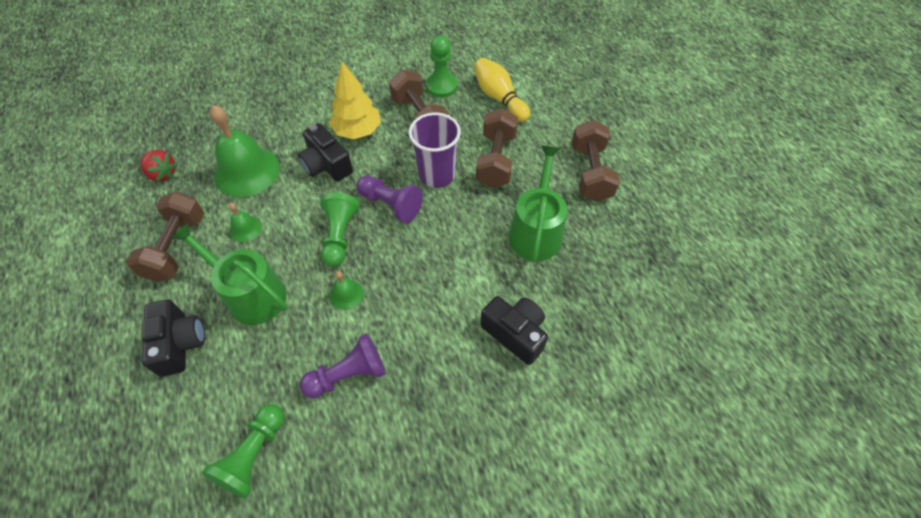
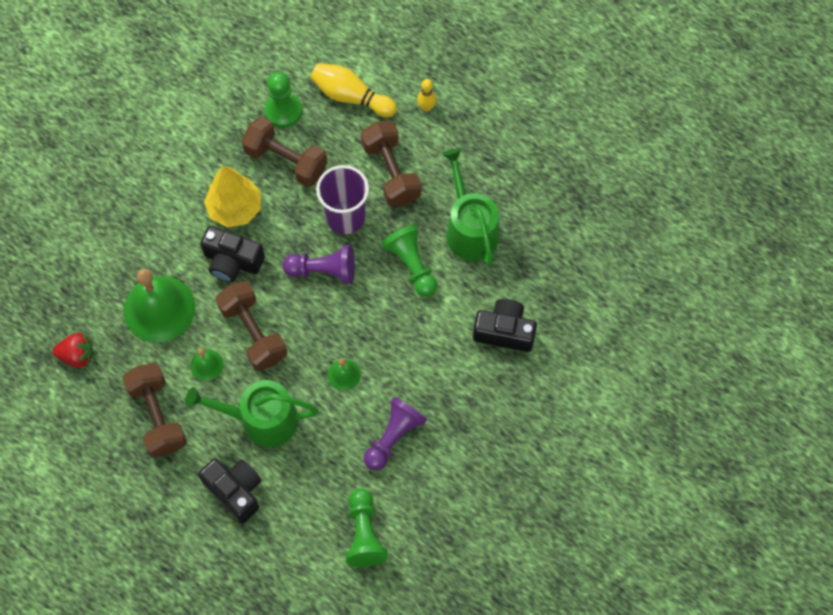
camera: 30 degrees left, 10 degrees up
green pawn [320,193,360,267] -> green pawn moved to [382,225,437,297]
brown dumbbell [572,120,620,202] -> brown dumbbell moved to [215,281,287,371]
none -> yellow bowling pin [417,79,437,112]

